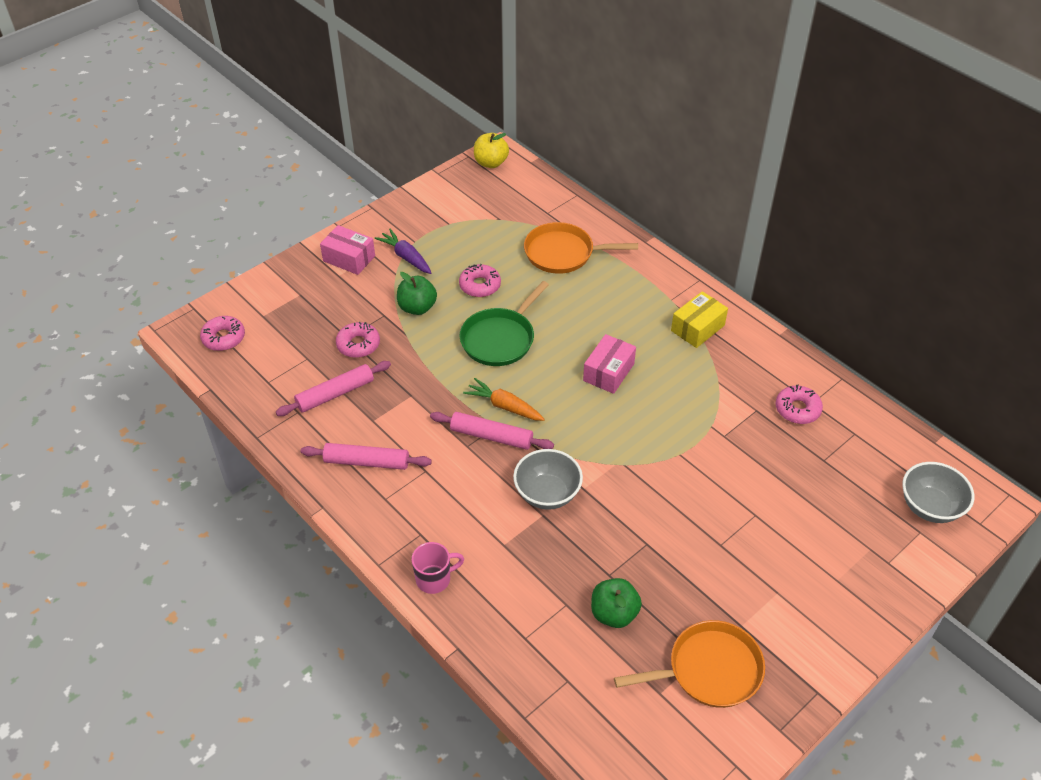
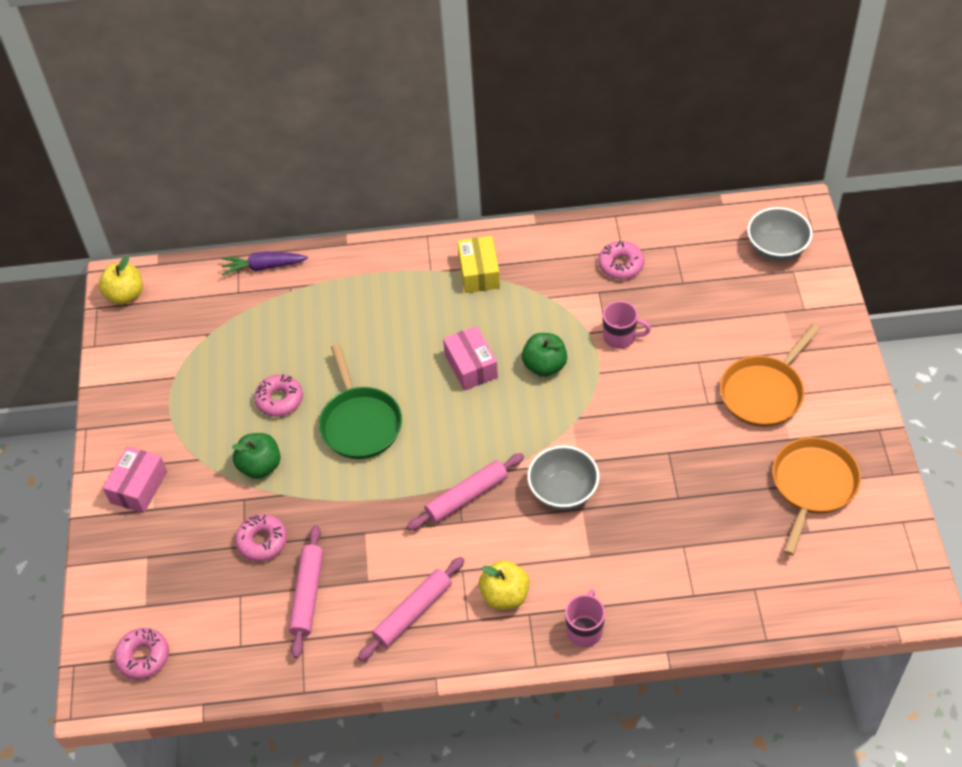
camera: 50 degrees left, 5 degrees up
pink box [320,225,375,275] -> pink box turned 45 degrees counterclockwise [103,446,167,513]
purple carrot [375,229,431,274] -> purple carrot moved to [221,252,308,276]
orange carrot [463,378,545,421] -> none
orange pan [524,222,638,274] -> orange pan moved to [720,324,820,427]
green apple [591,578,642,628] -> green apple moved to [522,333,567,377]
none -> yellow apple [479,560,529,610]
none -> pink mug [603,301,651,349]

